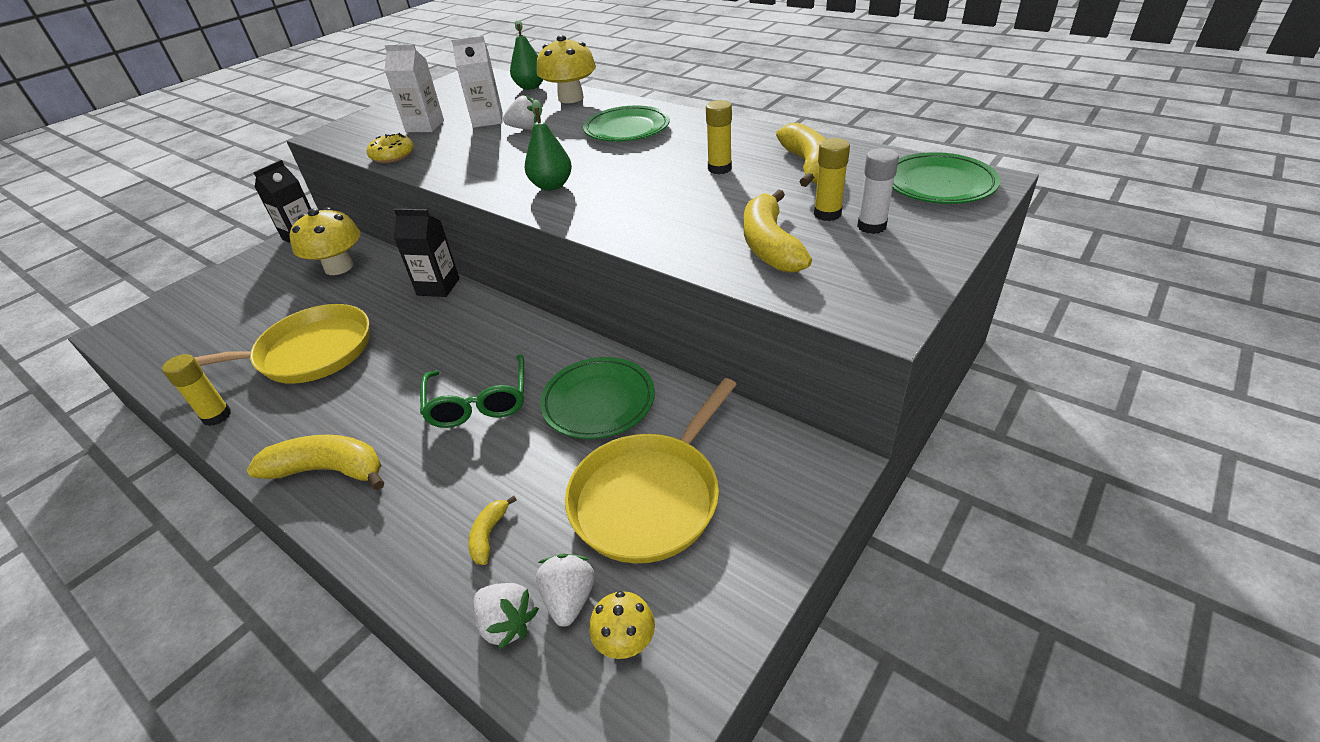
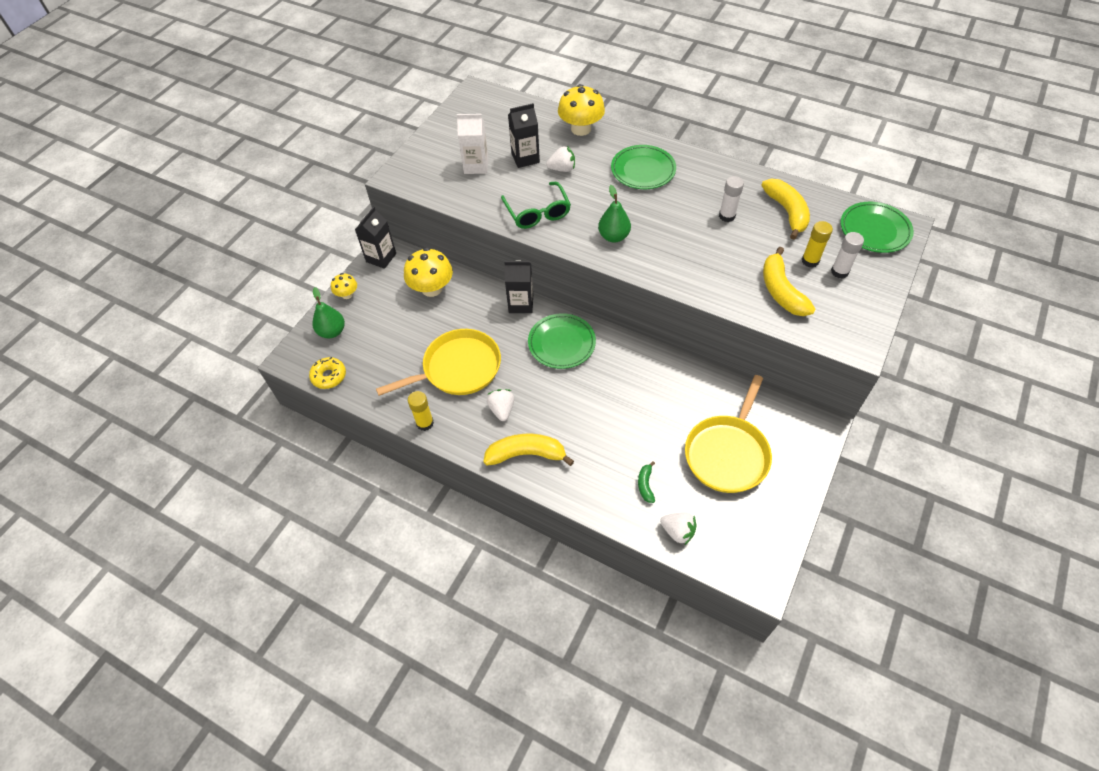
camera: 10 degrees left, 15 degrees up
yellow donut [367,133,414,163] -> yellow donut moved to [309,357,346,389]
green glasses [420,355,524,428] -> green glasses moved to [501,182,571,229]
white carton [451,36,503,128] -> black carton [508,103,540,168]
yellow banana [468,496,517,565] -> green banana [638,461,655,503]
green pear [510,20,543,90] -> green pear moved to [312,287,345,338]
white strawberry [536,554,595,627] -> white strawberry moved to [487,389,514,421]
green plate [540,357,655,439] -> green plate moved to [528,313,596,369]
yellow mushroom [589,591,655,659] -> yellow mushroom moved to [331,273,357,299]
yellow glue stick [706,100,732,174] -> white glue stick [719,176,744,222]

